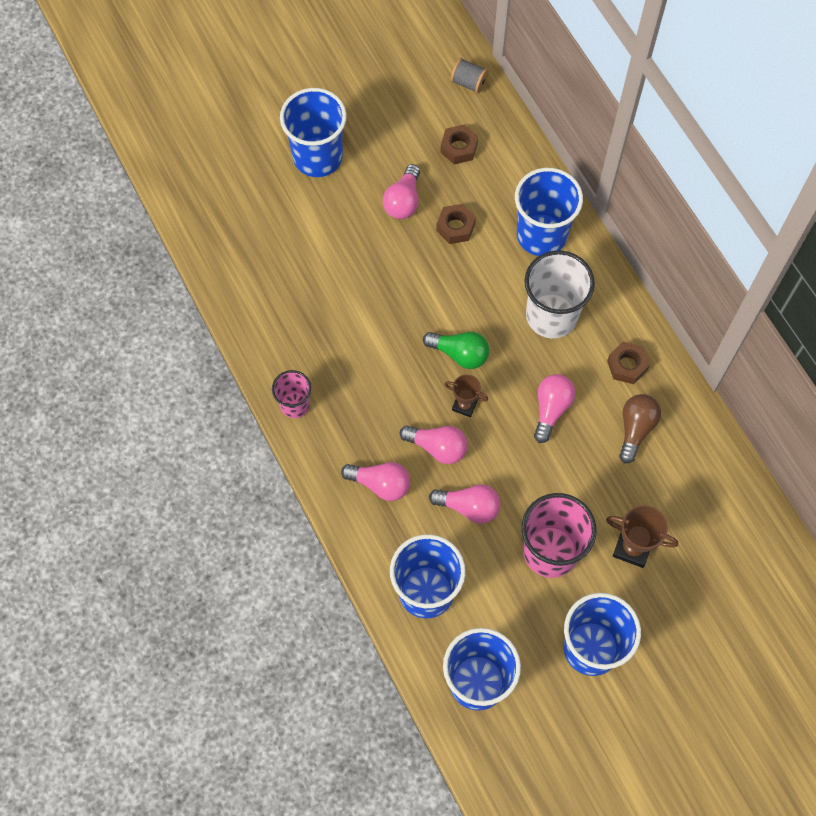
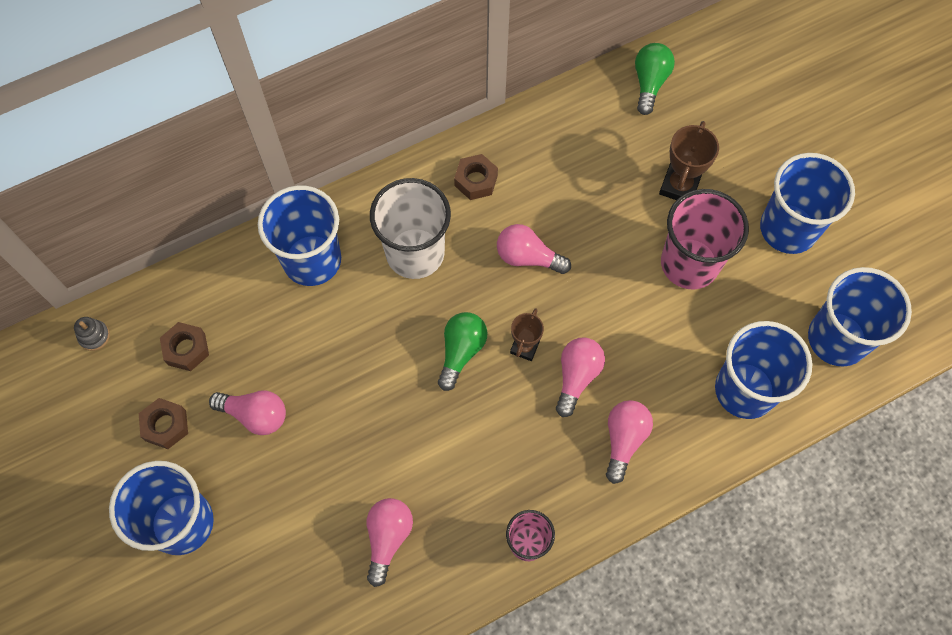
camera: 90 degrees left, 0 degrees up
pink light bulb [429,484,501,524] -> pink light bulb moved to [367,498,413,587]
brown nut [436,204,476,244] -> brown nut moved to [139,398,188,449]
grey spool [450,58,489,94] -> grey stacking toy [74,317,110,351]
brown light bulb [619,394,661,464] -> none
none -> green light bulb [635,43,675,115]

